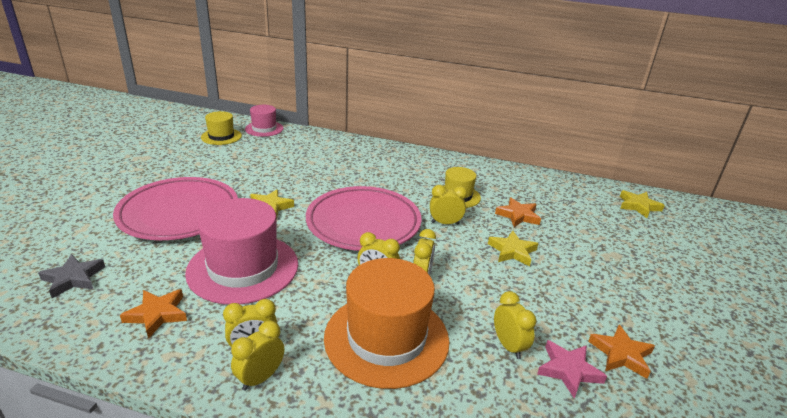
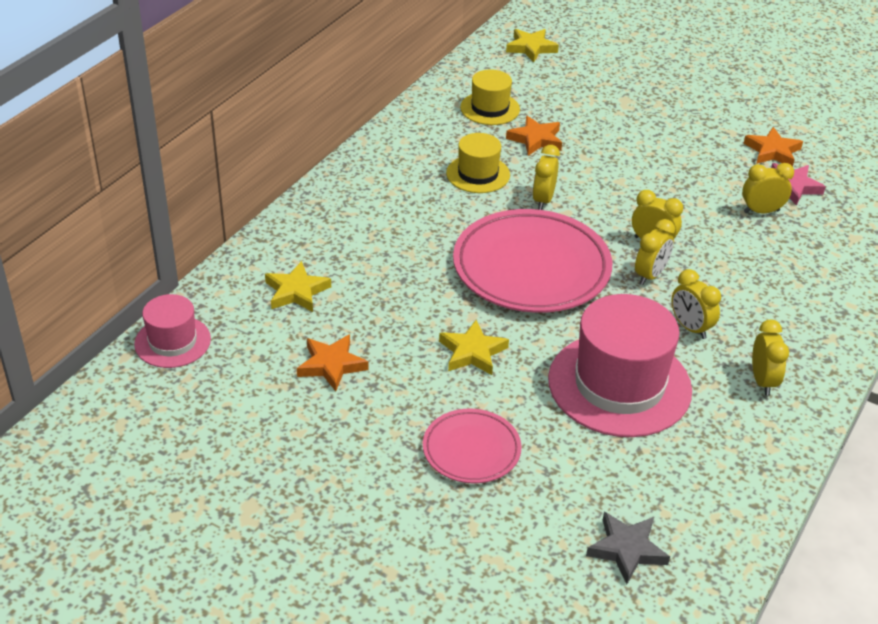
camera: 75 degrees left, 10 degrees up
pink plate [113,177,238,240] -> pink plate [423,409,522,483], size x0.53
orange star [120,289,187,338] -> orange star moved to [297,334,369,392]
yellow hat [201,111,242,145] -> yellow hat moved to [460,70,520,125]
yellow clock [231,321,284,391] -> yellow clock moved to [671,269,721,339]
orange hat [324,258,449,389] -> none
yellow star [488,231,538,266] -> yellow star moved to [265,261,331,312]

